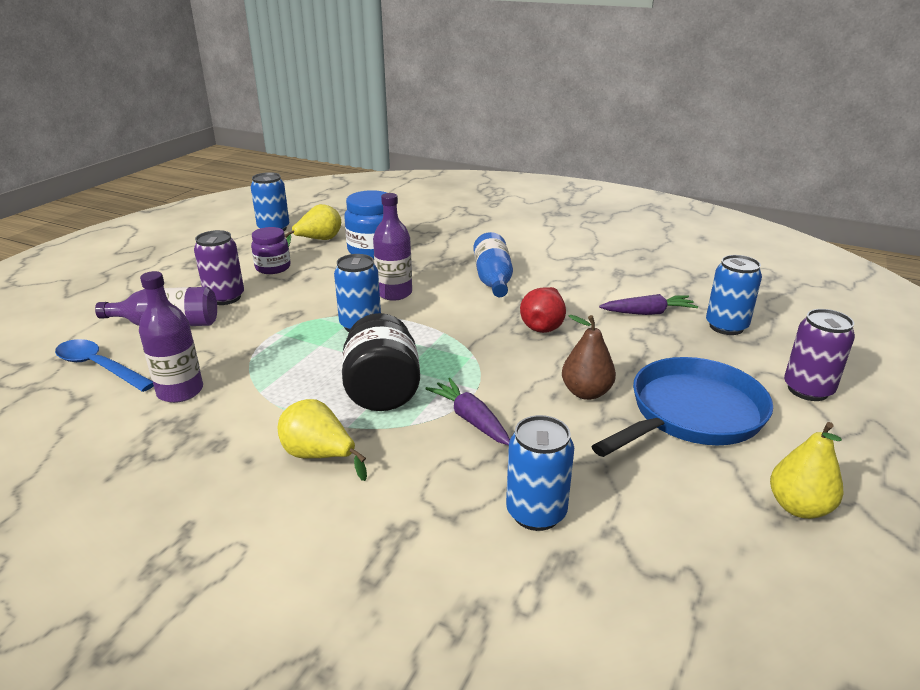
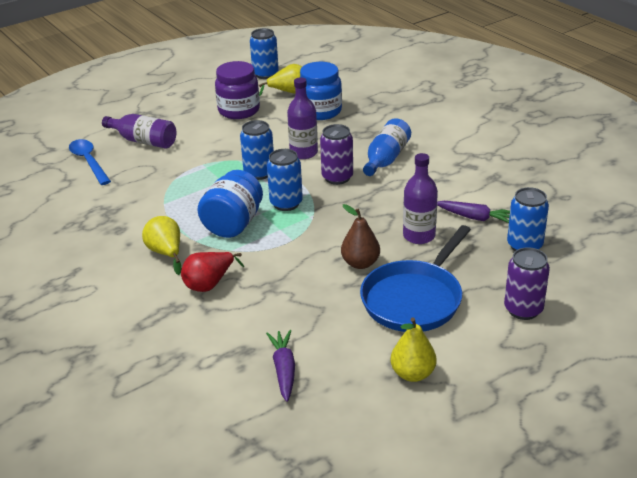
camera: 30 degrees right, 5 degrees up
purple bottle [139,271,203,403] -> purple bottle moved to [403,153,438,244]
purple can [194,230,244,305] -> purple can moved to [320,124,353,185]
purple jar [251,227,291,274] -> purple jar [215,61,260,119], size x1.54
black jar [342,313,420,411] -> blue jar [197,170,263,238]
purple carrot [425,378,510,445] -> purple carrot moved to [266,330,295,402]
blue can [506,415,574,531] -> blue can moved to [267,149,303,211]
red pear [520,287,566,333] -> red pear moved to [181,252,244,292]
blue pan [591,357,773,457] -> blue pan turned 135 degrees clockwise [360,225,471,332]

